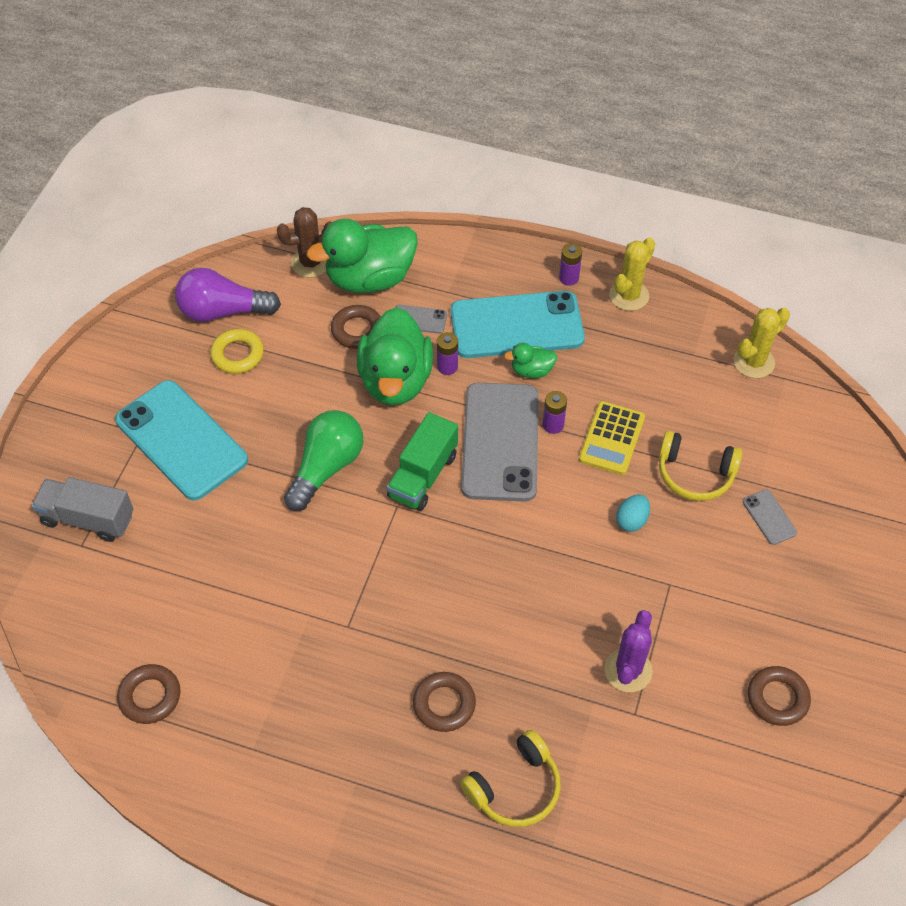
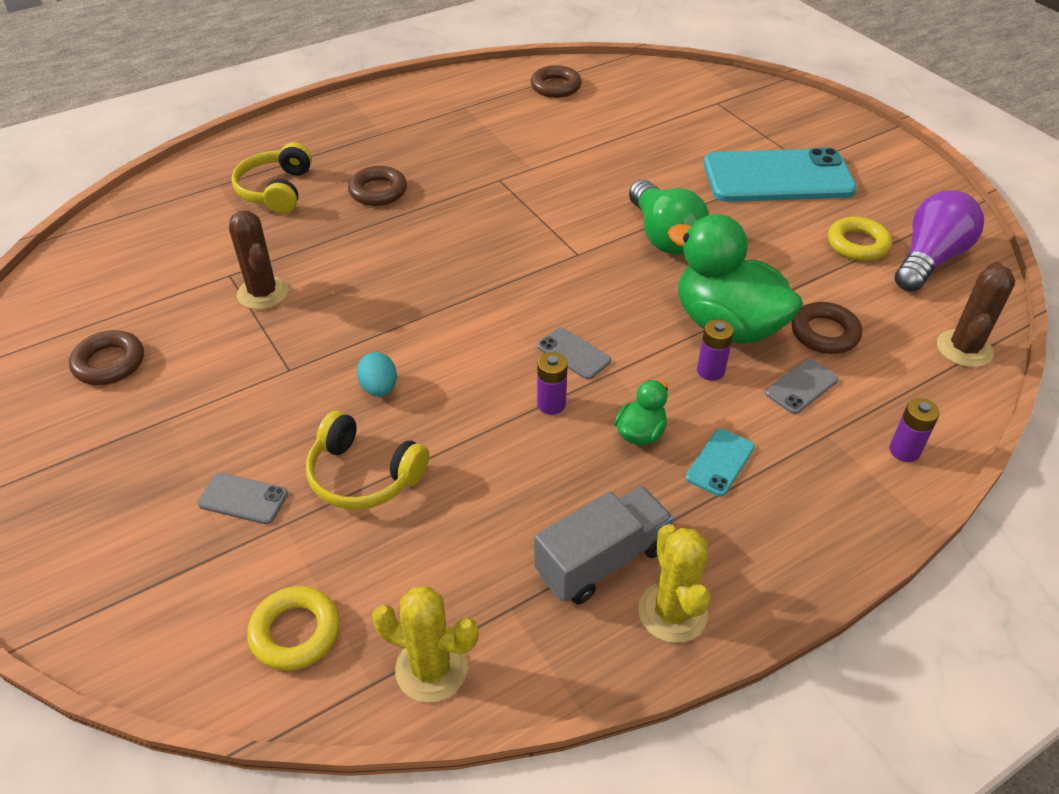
camera: 130 degrees right, 10 degrees down
grey truck [31,477,133,542] -> grey truck moved to [534,486,674,605]
green duck [307,219,418,293] -> none
green truck [387,412,458,511] -> none
turquoise phone [451,291,585,358] -> turquoise phone [686,429,755,496], size x0.41
grey phone [461,383,539,502] -> grey phone [537,327,611,380], size x0.41
purple battery [559,243,582,286] -> purple battery moved to [889,398,940,462]
yellow calculator [579,401,645,475] -> none
purple cactus [604,610,653,692] -> brown cactus [229,211,289,310]
yellow headphones [659,431,742,501] -> yellow headphones turned 120 degrees counterclockwise [306,411,429,510]
yellow cactus [734,307,790,378] -> yellow cactus turned 75 degrees counterclockwise [372,586,478,703]
none -> yellow ring [247,586,340,671]

